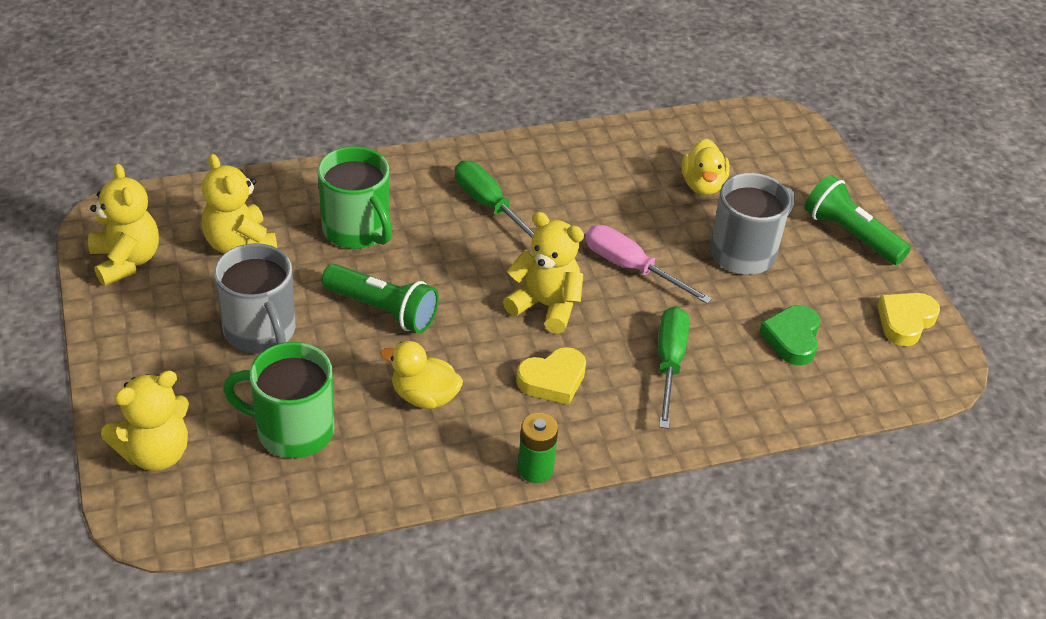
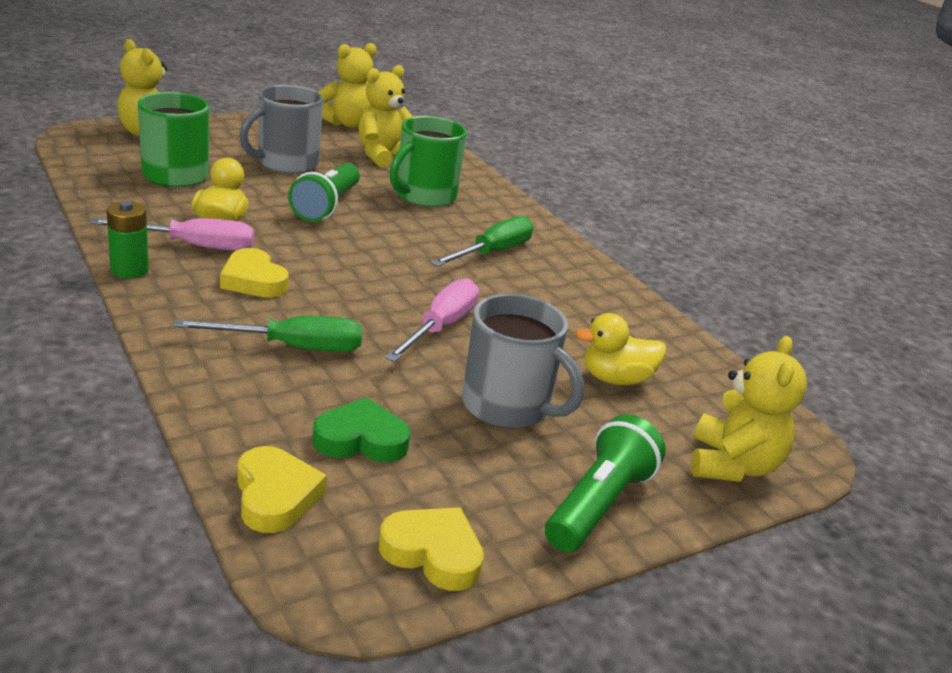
camera: 75 degrees right, 15 degrees down
yellow teddy bear [503,212,584,334] -> yellow teddy bear moved to [691,336,807,482]
none -> pink screwdriver [89,218,254,251]
none -> yellow heart [237,446,327,533]

